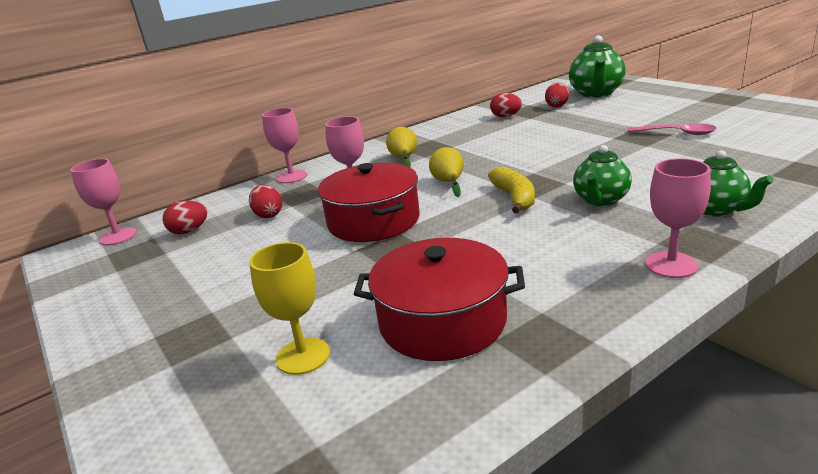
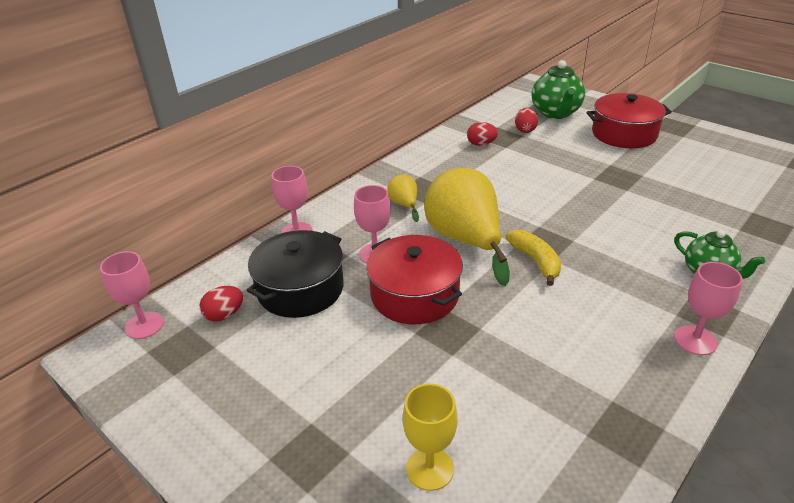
camera: 15 degrees left, 10 degrees up
red egg [249,185,282,218] -> black pot [247,230,344,318]
red pot [354,238,525,361] -> red pot moved to [586,93,672,148]
yellow pear [429,147,464,197] -> yellow pear [424,168,510,286], size x2.18
green teapot [573,145,632,206] -> none
pink spoon [627,123,717,135] -> none

